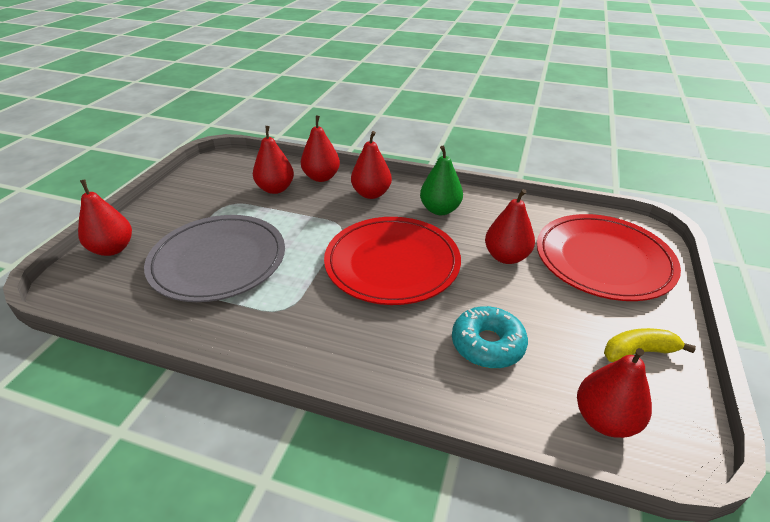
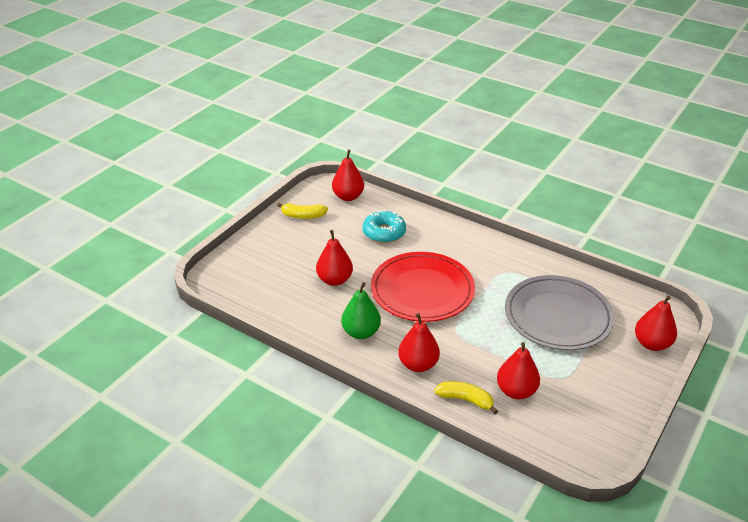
camera: 165 degrees left, 0 degrees up
red pear [301,116,340,182] -> yellow banana [434,381,498,414]
red plate [537,214,681,301] -> none

